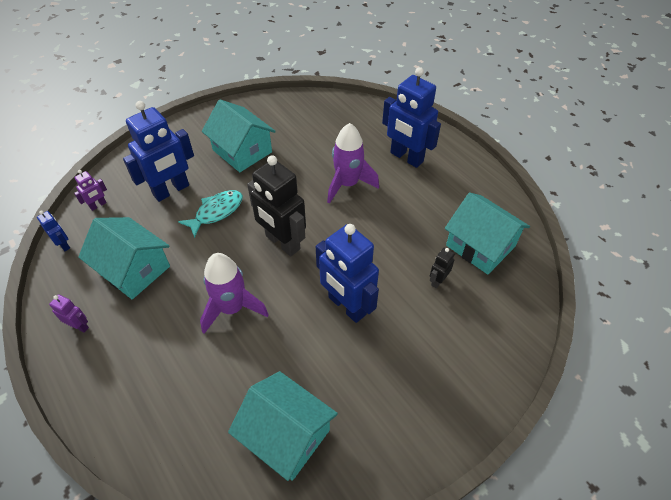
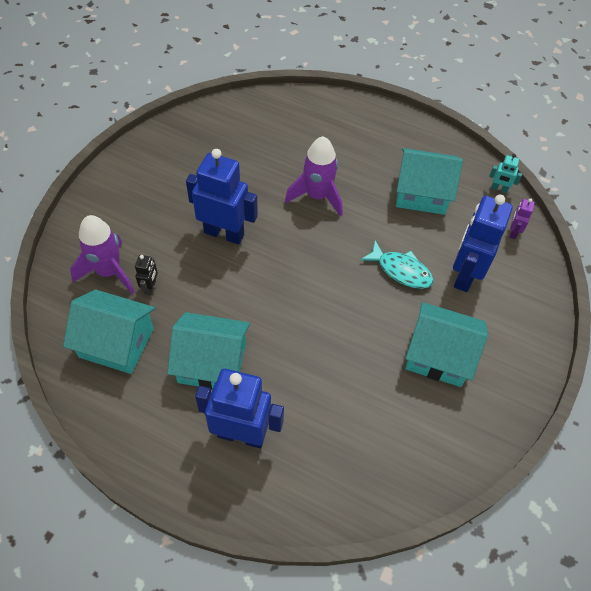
camera: 150 degrees right, 5 degrees up
blue robot [37,211,70,251] -> turquoise robot [489,154,522,193]
purple robot [49,294,89,333] -> none
turquoise fish [178,190,243,238] -> turquoise fish turned 75 degrees counterclockwise [360,241,433,289]
turquoise house [228,371,338,481] -> turquoise house moved to [167,312,250,390]
black robot [247,155,306,256] -> none
purple rocket [327,123,379,204] -> purple rocket moved to [70,215,134,294]

